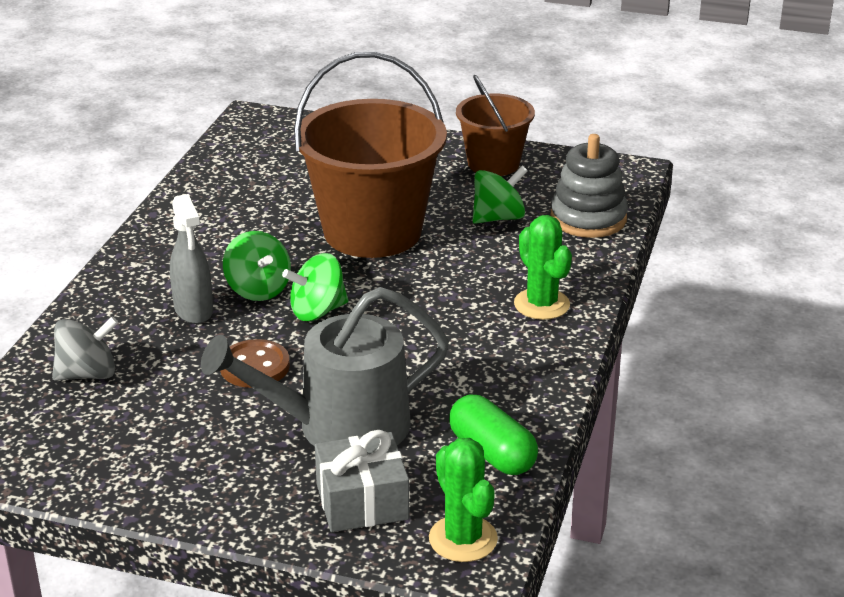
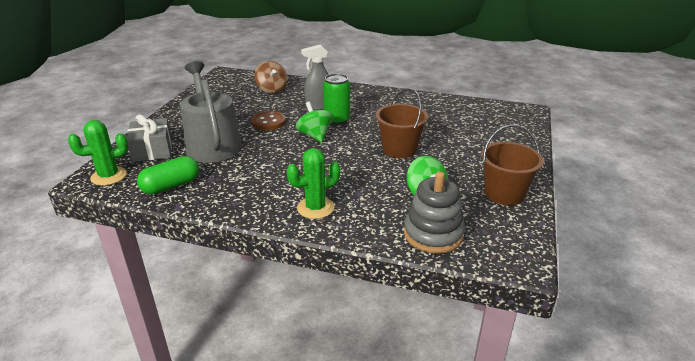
camera: 90 degrees right, 0 degrees up
grey spinning top [52,317,118,381] -> brown spinning top [254,61,287,93]
green spinning top [223,231,291,301] -> green can [323,74,350,125]
brown bucket [294,52,447,258] -> brown bucket [376,88,429,159], size x0.57

